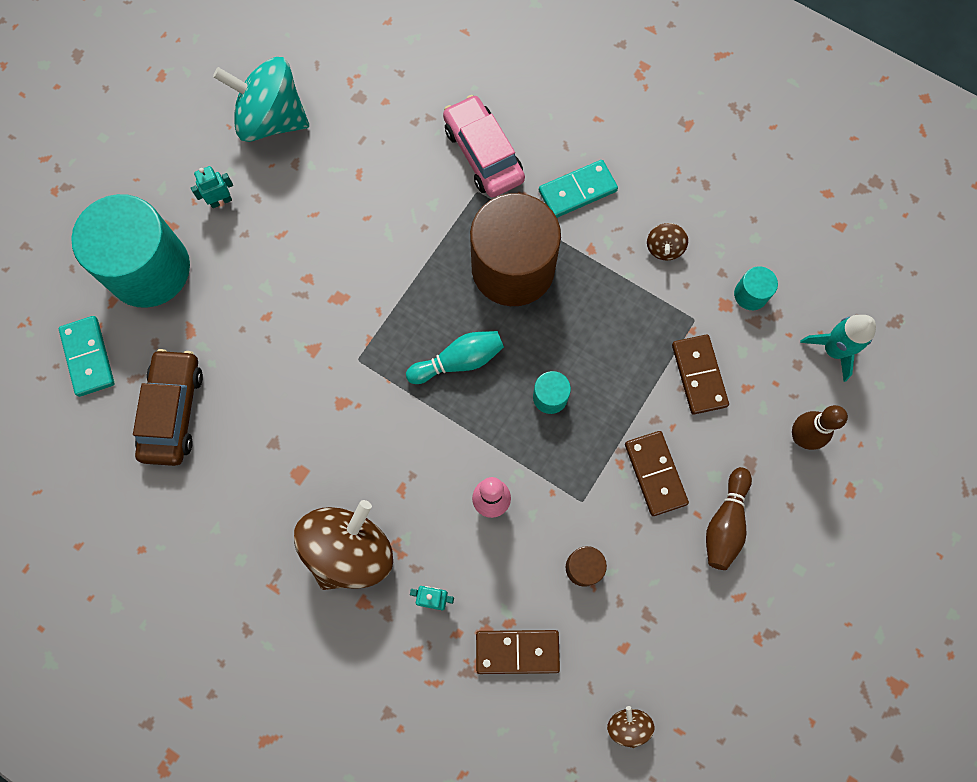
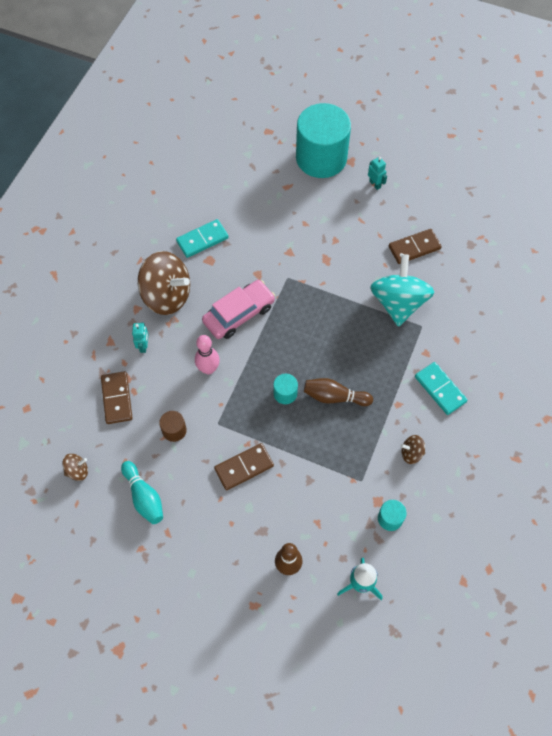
camera: 80 degrees right, 10 degrees down
turquoise domino [59,316,114,397] -> turquoise domino moved to [176,219,229,258]
brown car [133,349,203,466] -> none
turquoise spinning top [213,57,309,142] -> turquoise spinning top moved to [370,254,434,327]
turquoise bowling pin [406,331,504,384] -> turquoise bowling pin moved to [121,461,163,524]
pink car [443,95,525,198] -> pink car moved to [202,280,275,339]
brown cylinder [470,193,561,306] -> none
brown domino [672,334,729,415] -> brown domino moved to [389,229,442,264]
brown bowling pin [706,467,752,570] -> brown bowling pin moved to [304,378,373,406]

